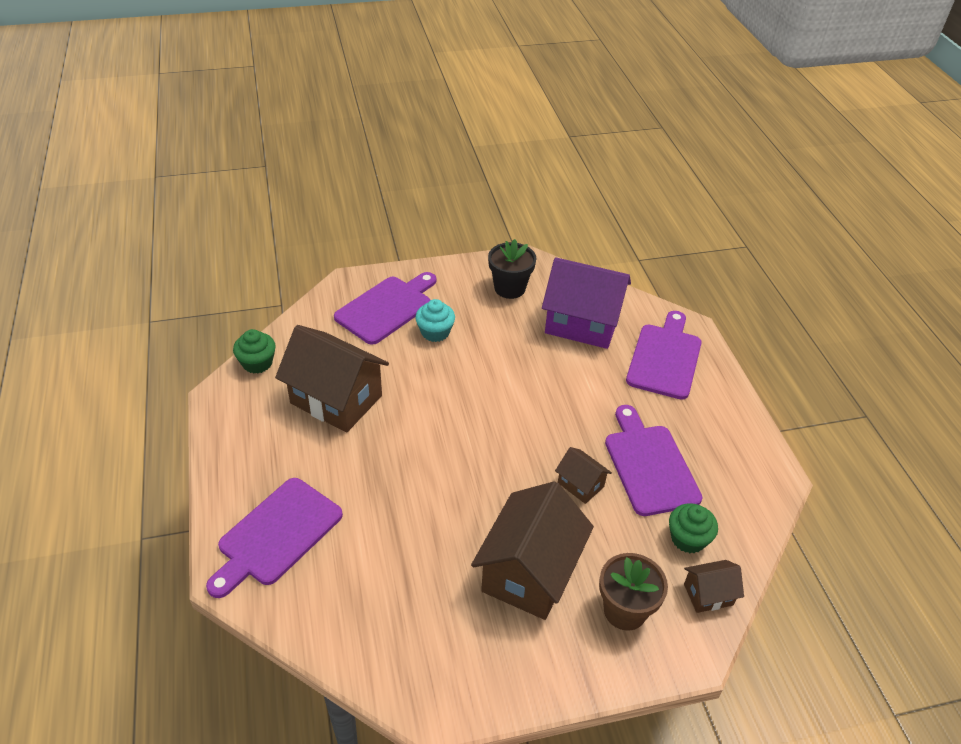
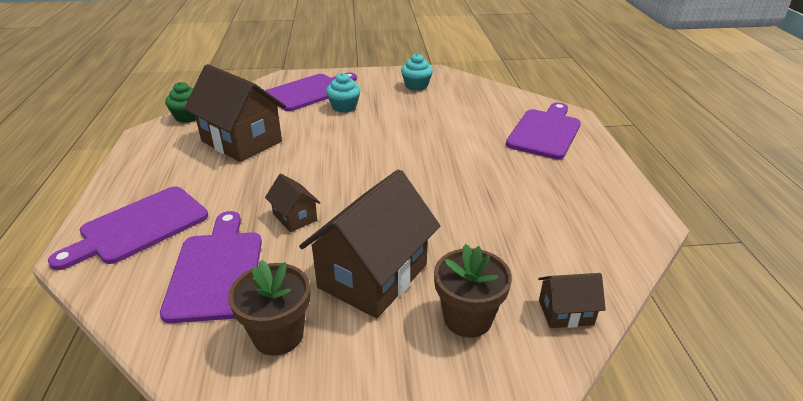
camera: 10 degrees right, 10 degrees down
black flower pot [488,239,536,299] -> turquoise cupcake [401,53,433,91]
purple house [542,257,631,349] -> none
brown house [555,447,612,504] -> brown house moved to [265,174,321,232]
purple cutting board [605,405,703,516] -> purple cutting board moved to [160,211,262,323]
green cupcake [669,503,718,553] -> none
none -> brown flower pot [228,260,310,356]

